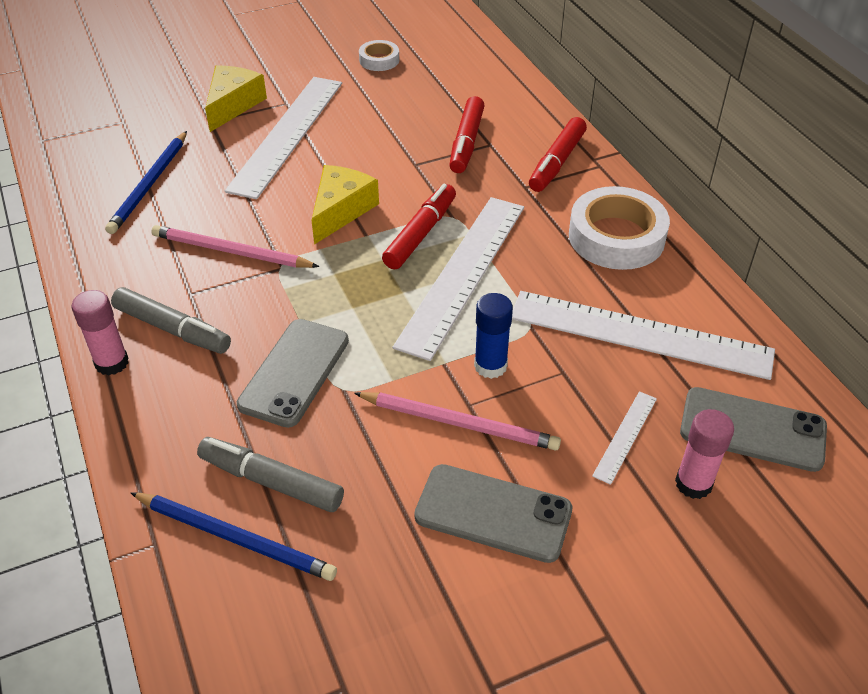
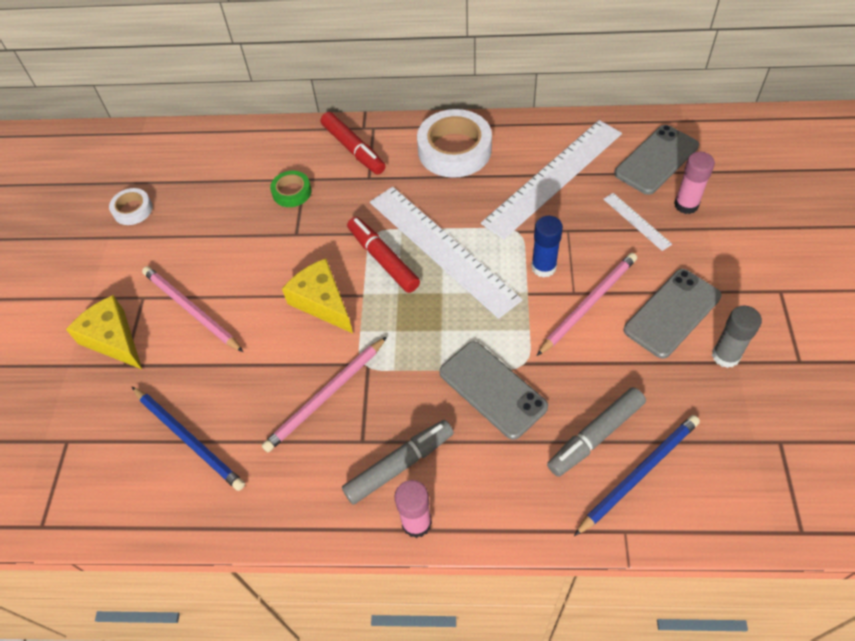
camera: 60 degrees left, 10 degrees up
white ruler [225,77,342,199] -> pink pencil [142,266,243,352]
red marker [449,96,485,173] -> green tape [270,171,311,207]
none -> grey glue stick [712,306,762,368]

